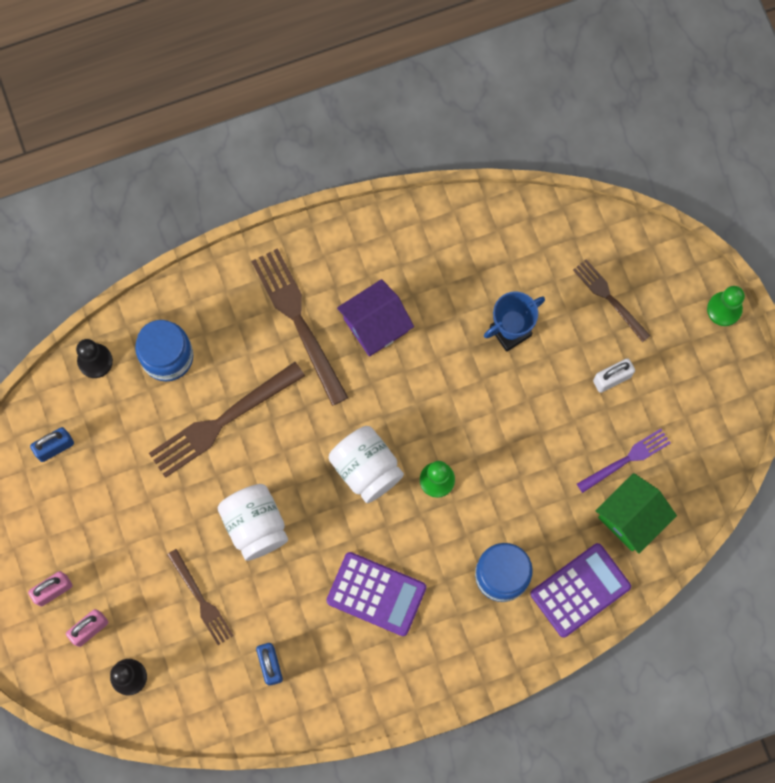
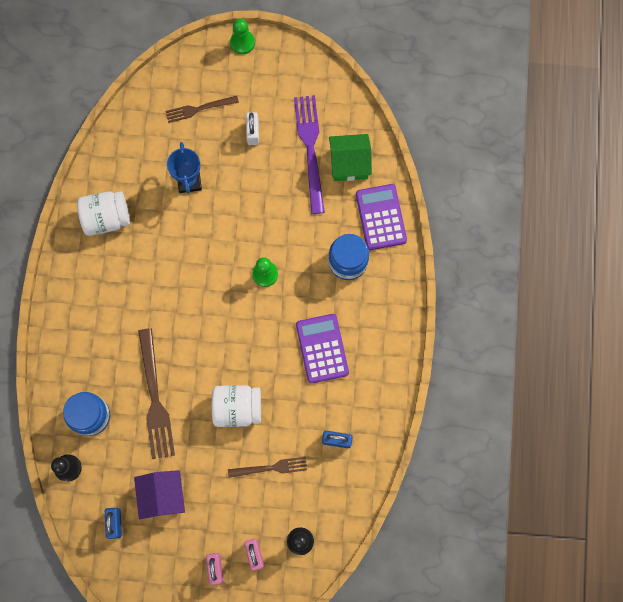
camera: 65 degrees left, 0 degrees up
brown fork [251,248,348,406] -> none
purple calculator [326,552,426,636] -> purple calculator turned 60 degrees counterclockwise [296,314,349,384]
white jar [329,426,404,503] -> white jar moved to [77,191,130,236]
purple house [337,279,414,357] -> purple house moved to [134,470,185,519]
purple fork [577,429,671,493] -> purple fork [294,95,325,214], size x1.68
green house [596,473,677,554] -> green house turned 75 degrees counterclockwise [329,134,372,181]

